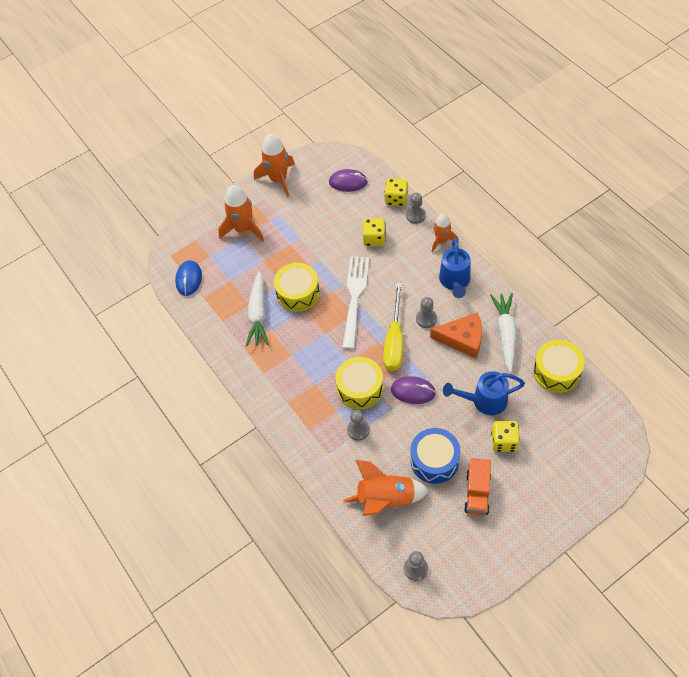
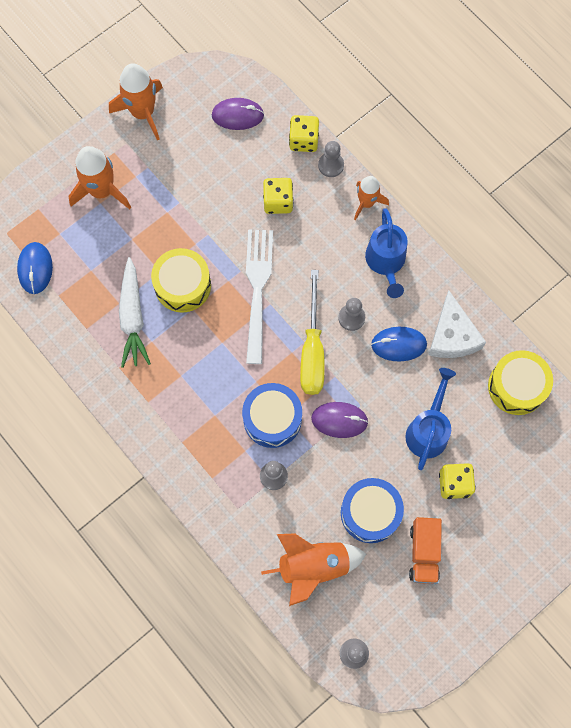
camera: 10 degrees left, 15 degrees up
yellow drum [336,357,383,409] -> blue drum [242,383,302,448]
orange cheese [430,312,482,358] -> blue mouse [371,327,427,362]
blue watering can [443,371,525,415] -> blue watering can turned 120 degrees clockwise [405,368,456,470]
white carrot [490,293,517,372] -> white cheese [429,291,486,358]

